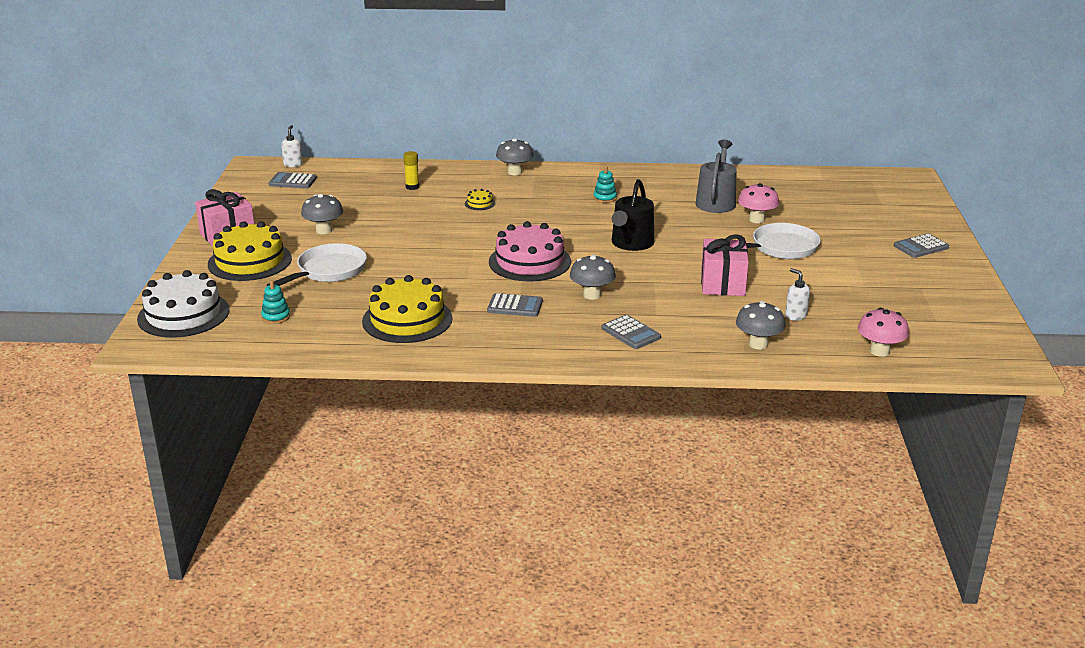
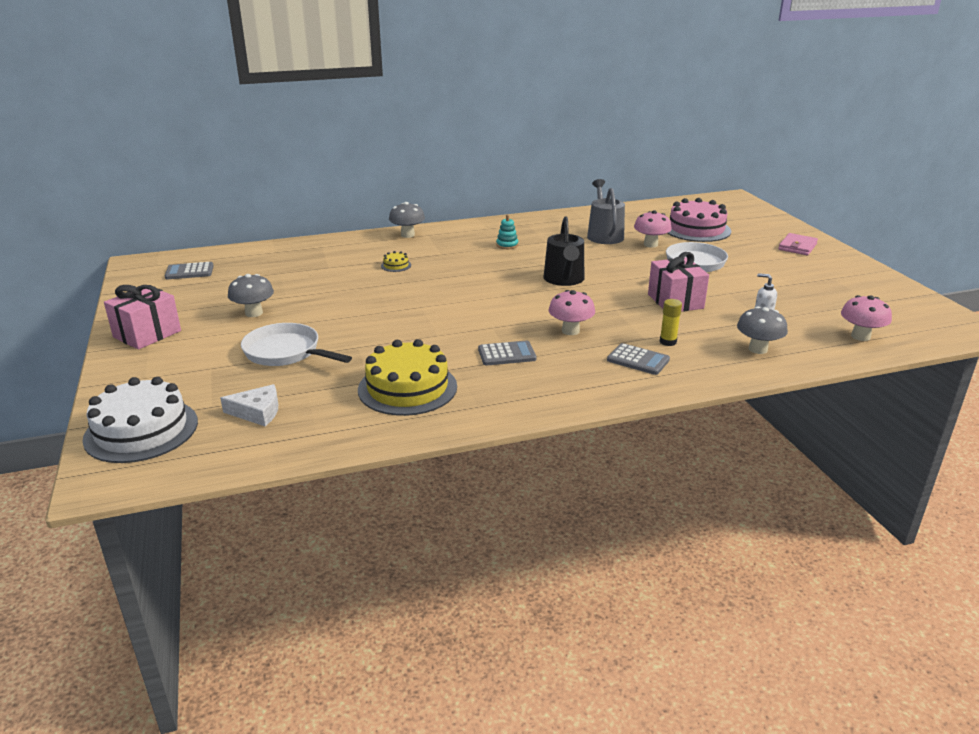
camera: 20 degrees left, 0 degrees up
yellow cake [208,221,292,281] -> none
turquoise stacking toy [261,280,290,324] -> white cheese [220,384,278,426]
white pan [267,243,367,286] -> white pan turned 75 degrees counterclockwise [241,323,352,366]
white soap dispenser [281,125,303,167] -> none
yellow glue stick [403,151,419,190] -> yellow glue stick moved to [660,299,682,346]
pink cake [489,221,571,282] -> pink cake moved to [667,198,731,242]
grey mushroom [570,254,616,300] -> pink mushroom [549,290,595,335]
grey calculator [894,233,949,258] -> pink wallet [778,233,818,255]

